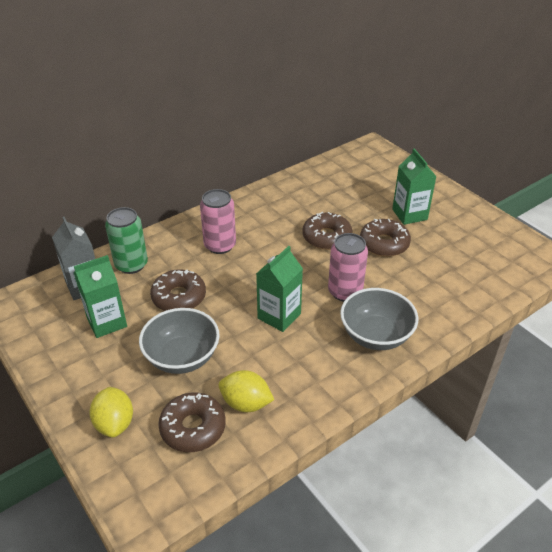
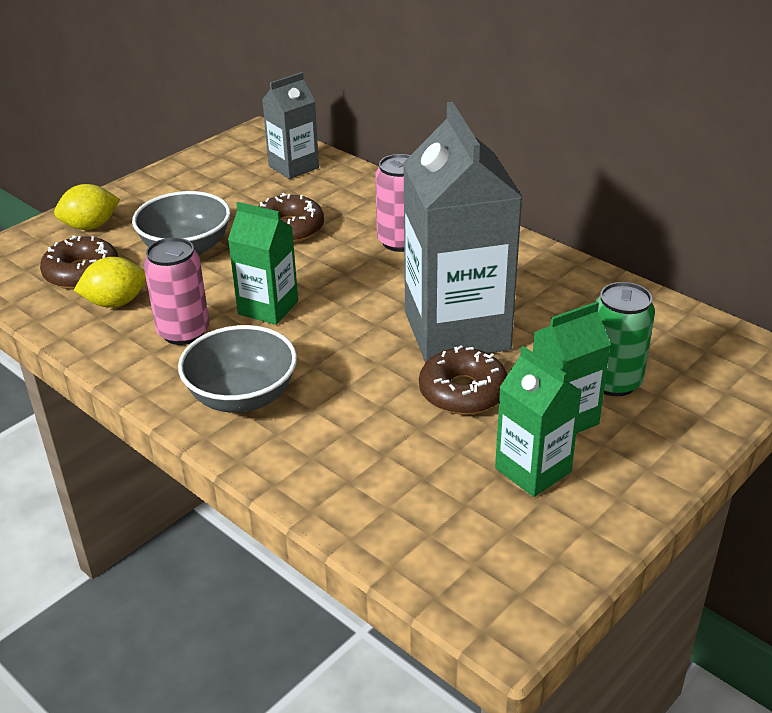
camera: 80 degrees right, 5 degrees down
green carton [74,255,127,338] -> green carton moved to [495,346,582,497]
green can [105,207,148,274] -> green can moved to [595,282,655,396]
yellow lemon [219,370,274,412] -> yellow lemon turned 60 degrees clockwise [74,257,146,308]
brown donut [302,212,352,250] -> grey carton [403,102,522,362]
pink can [328,233,368,302] -> pink can moved to [144,237,209,345]

